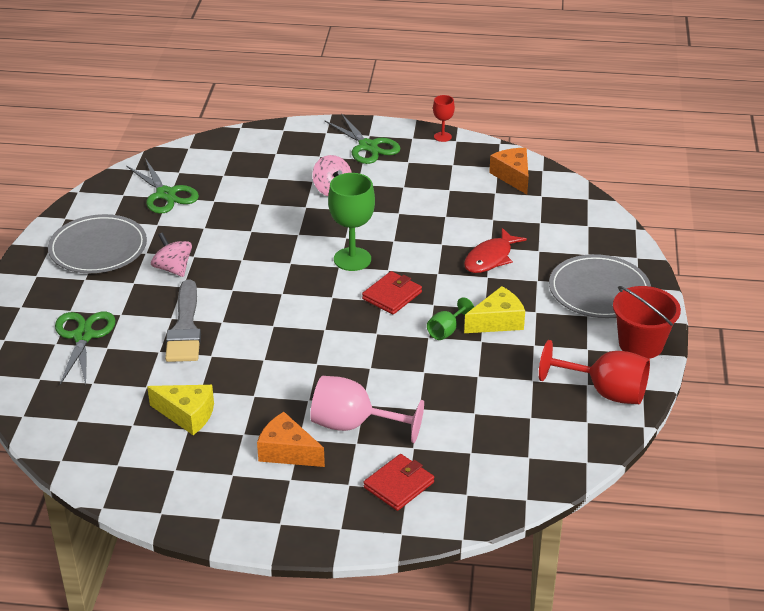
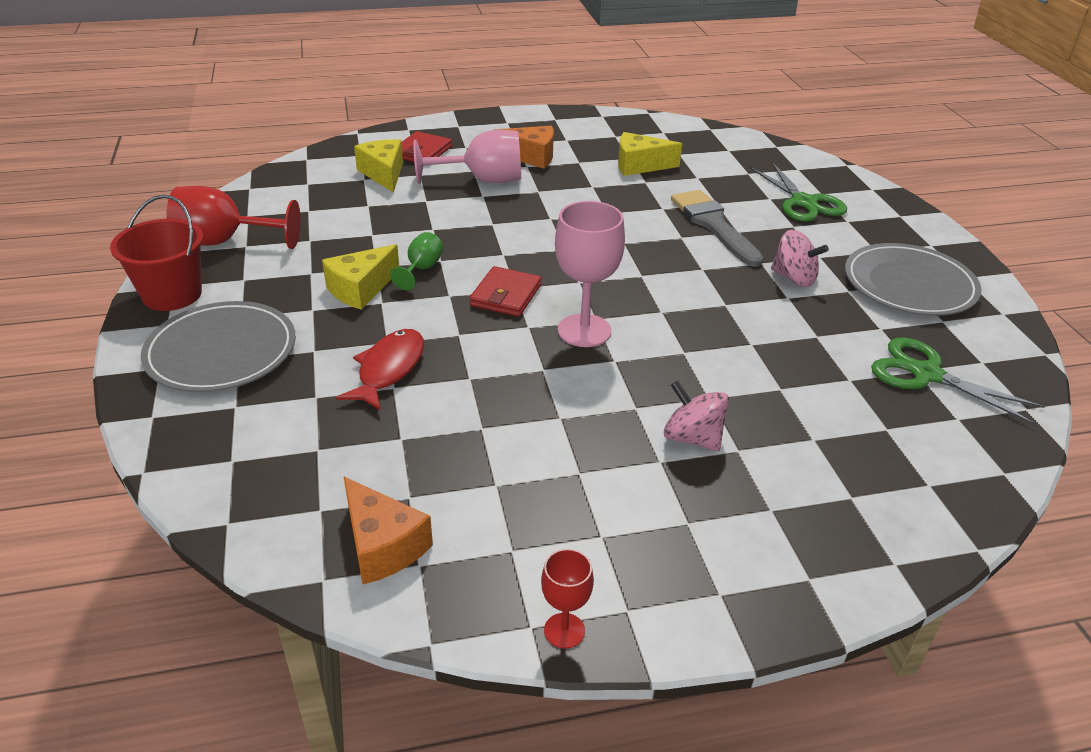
camera: 160 degrees right, 0 degrees up
green scissors [325,113,400,164] -> none
green goblet [328,173,375,271] -> pink goblet [555,201,625,347]
none -> yellow cheese [354,139,403,193]

